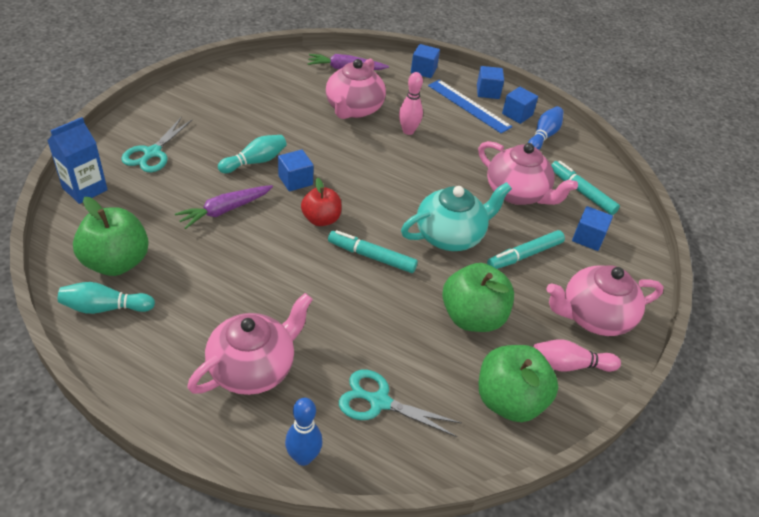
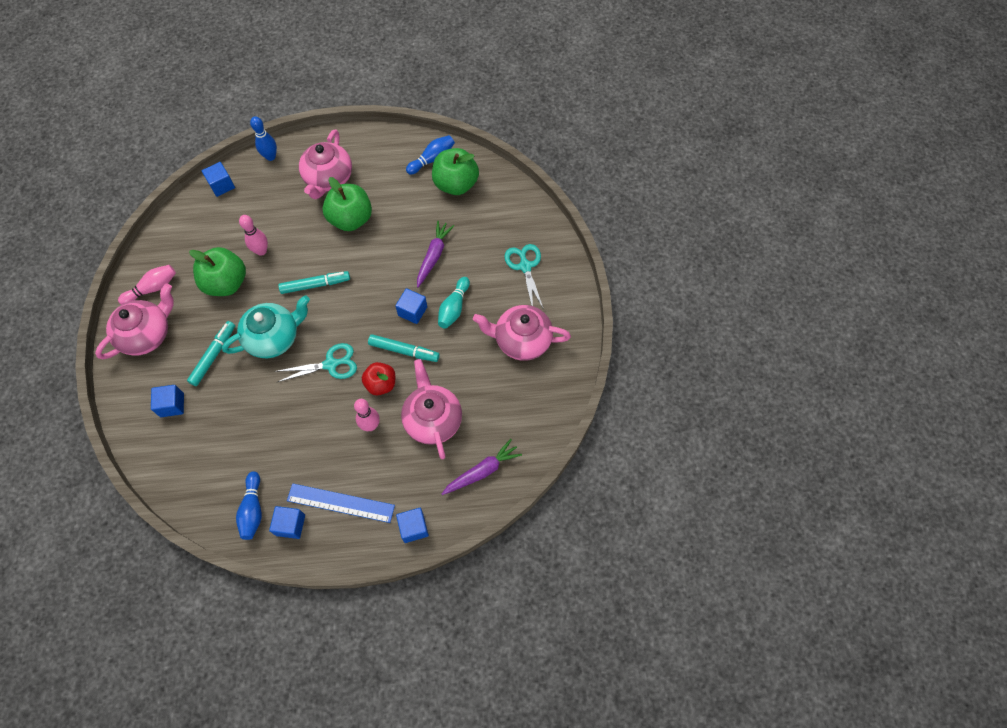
camera: 150 degrees right, 20 degrees up
blue carton [47,117,108,204] -> none
turquoise bowling pin [58,282,155,314] -> blue bowling pin [406,135,455,175]
red apple [301,178,342,226] -> red apple moved to [362,362,395,395]
turquoise scissors [339,370,462,437] -> turquoise scissors moved to [275,343,357,382]
turquoise teapot [401,182,512,251] -> turquoise teapot turned 150 degrees counterclockwise [222,295,310,358]
blue cube [477,66,504,99] -> blue cube moved to [202,162,235,197]
pink teapot [478,141,578,205] -> pink teapot moved to [473,305,571,361]
green apple [479,345,558,422] -> green apple moved to [322,177,372,231]
turquoise marker [551,161,620,215] -> turquoise marker moved to [368,334,440,362]
none -> pink bowling pin [239,215,268,256]

